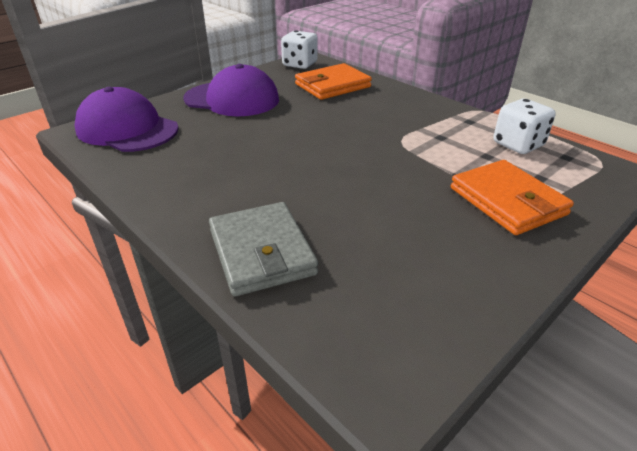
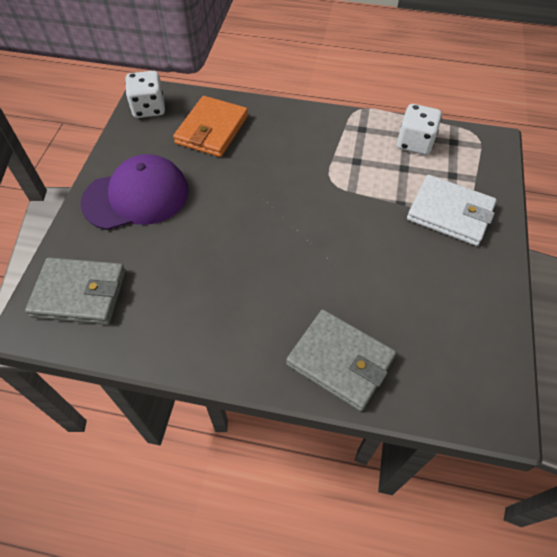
camera: 35 degrees left, 20 degrees up
purple cap [75,87,179,152] -> grey wallet [25,257,126,325]
orange wallet [451,160,574,235] -> white wallet [407,175,497,246]

